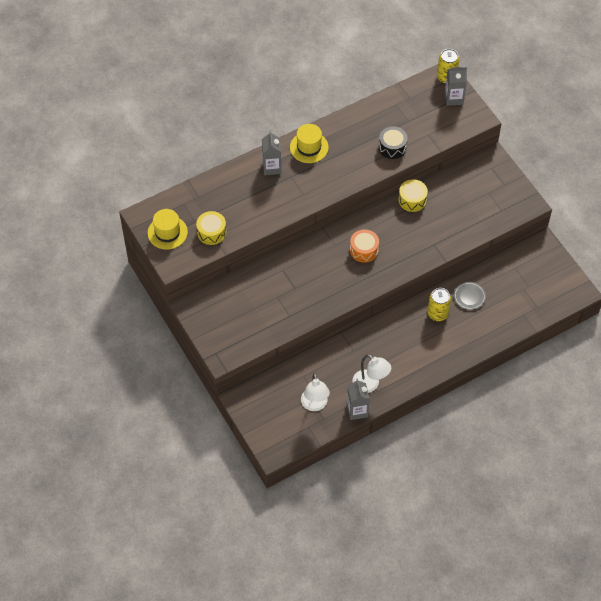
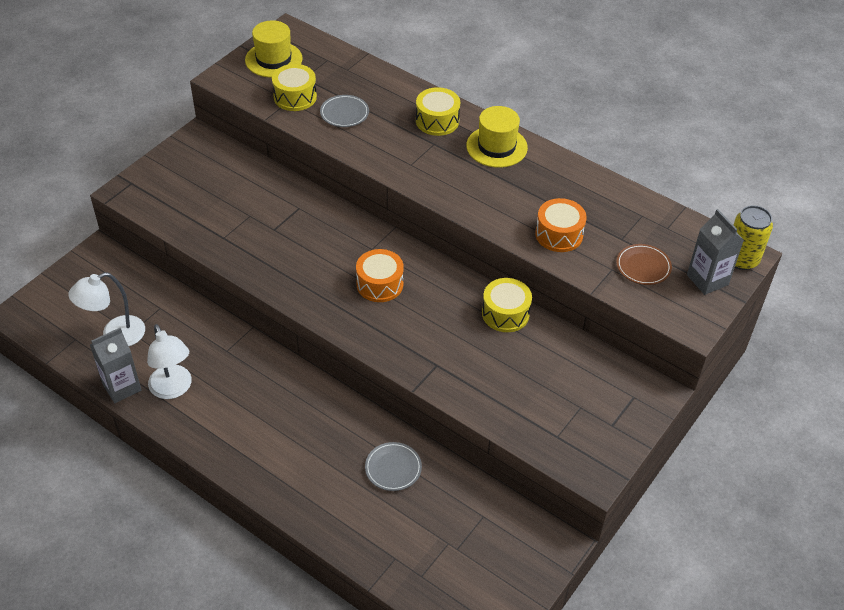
camera: 65 degrees right, 10 degrees down
grey carton [262,131,281,175] -> yellow drum [416,87,460,136]
white lamp [353,354,391,393] -> white lamp turned 45 degrees counterclockwise [147,324,192,399]
black drum [379,126,408,159] -> orange drum [535,198,587,252]
yellow can [427,288,451,321] -> none
none -> grey plate [320,95,369,127]
none -> brown plate [616,244,672,285]

